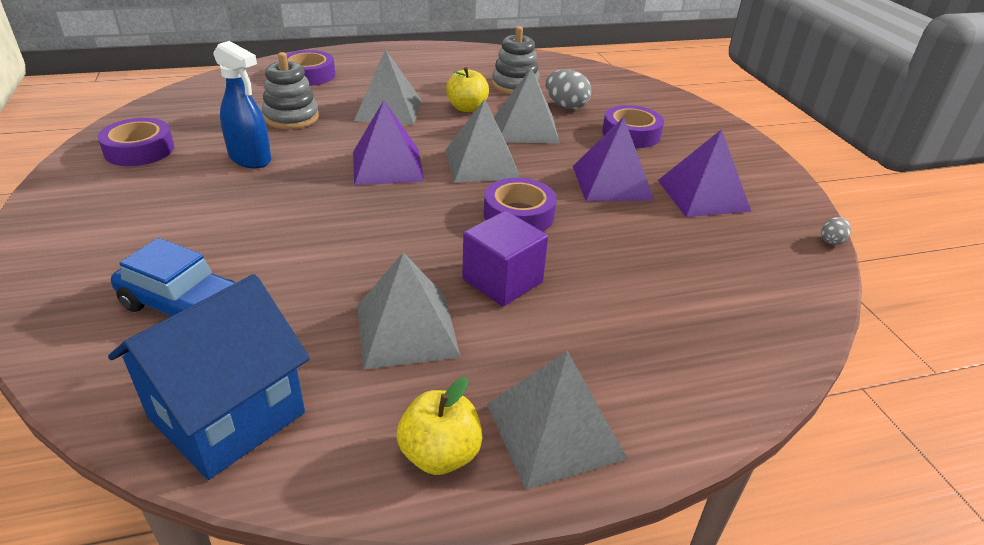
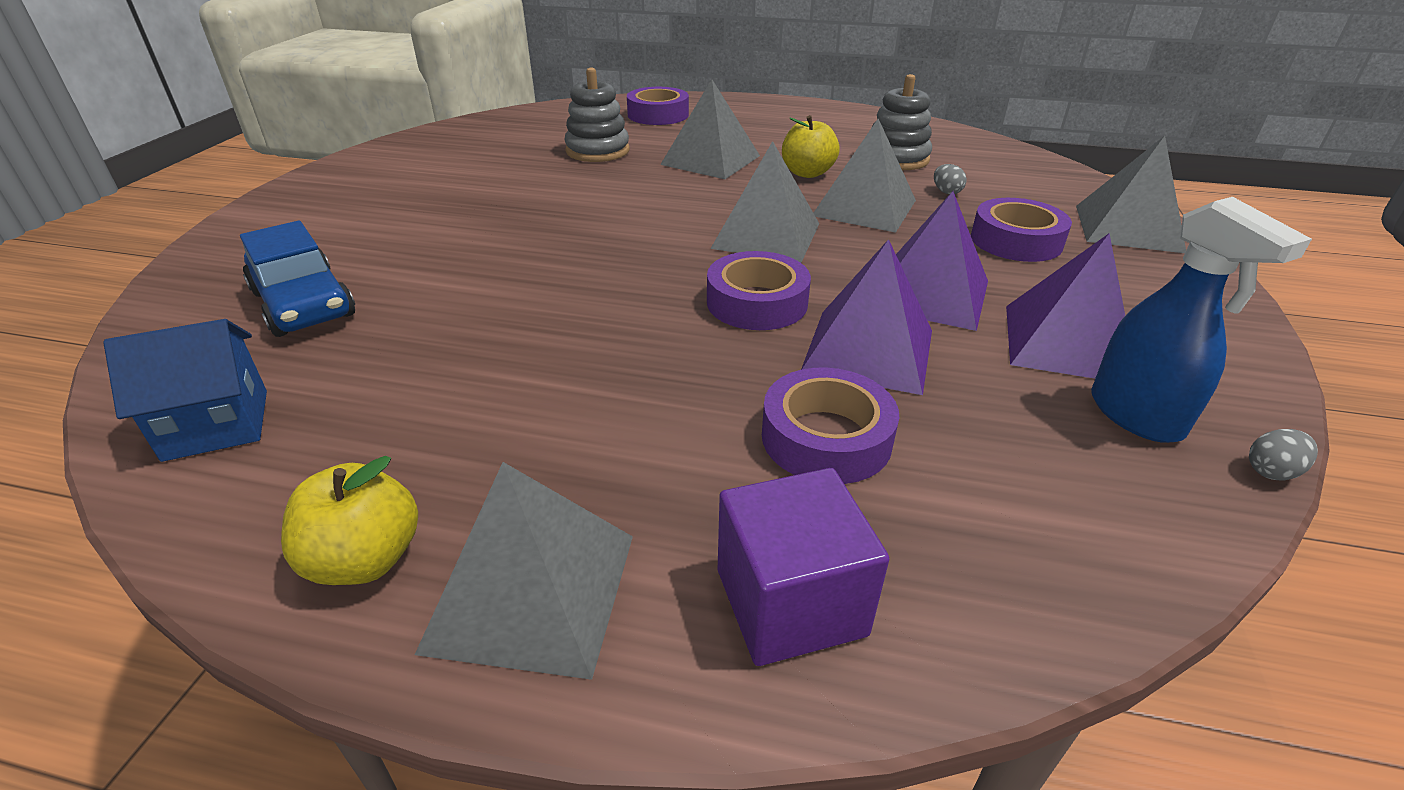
camera: 30 degrees right, 0 degrees up
purple tape [98,118,174,166] -> purple tape moved to [762,367,899,484]
blue house [108,274,310,480] -> blue house [103,319,267,462], size x0.64
blue spray bottle [213,41,271,168] -> blue spray bottle moved to [1091,197,1312,443]
purple pyramid [353,100,424,185] -> purple pyramid moved to [801,239,932,395]
grey pyramid [357,252,461,370] -> grey pyramid moved to [1076,136,1186,253]
purple cube [462,211,548,306] -> purple cube moved to [718,468,890,666]
grey egg [546,69,592,109] -> grey egg [934,164,967,194], size x0.53

